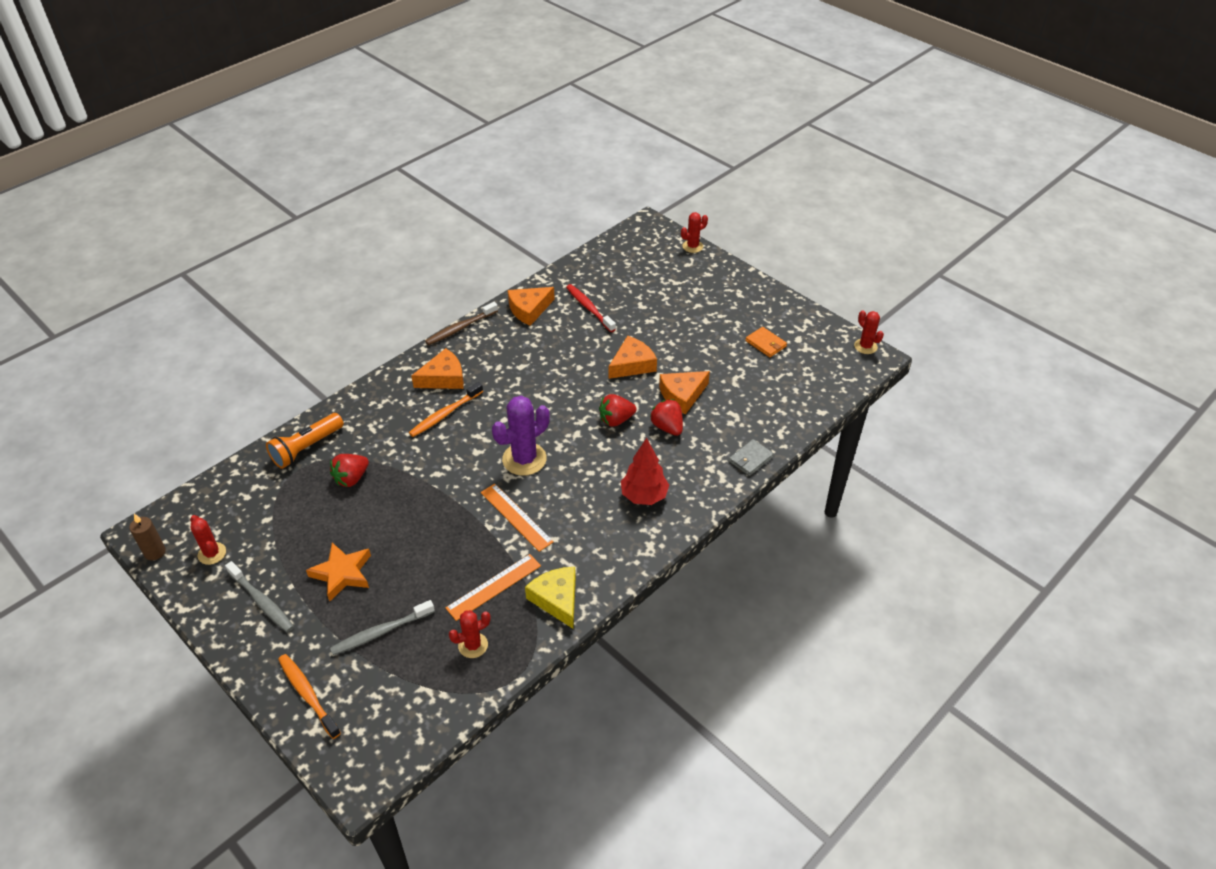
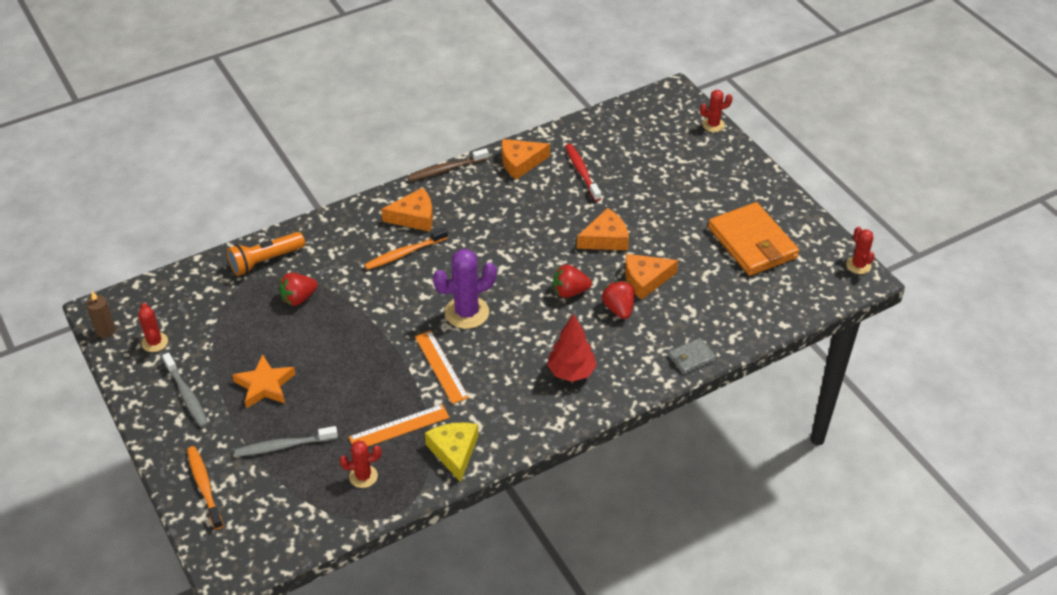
camera: 15 degrees right, 0 degrees up
orange wallet [746,327,787,357] -> orange wallet [708,202,799,276], size x2.17

